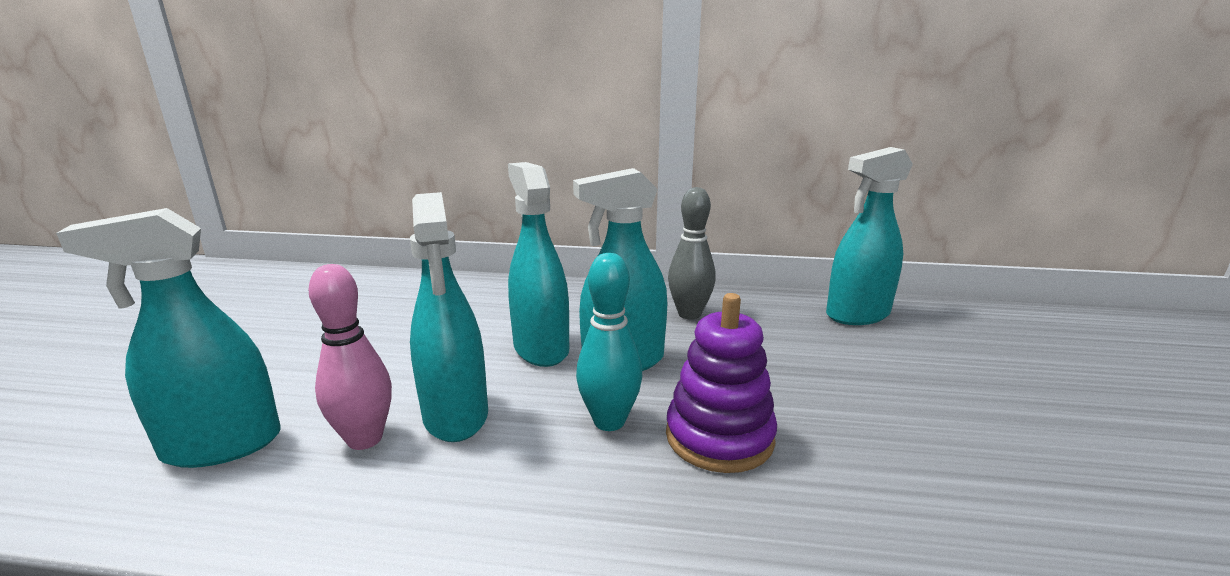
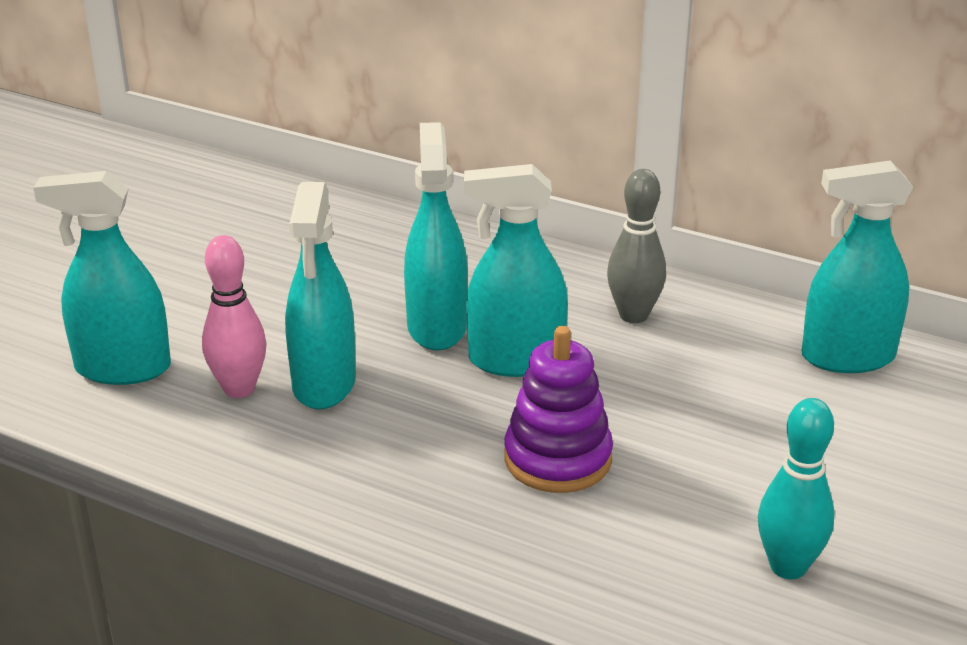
camera: 20 degrees right, 10 degrees up
turquoise bowling pin [576,253,642,431] -> turquoise bowling pin moved to [758,398,835,579]

